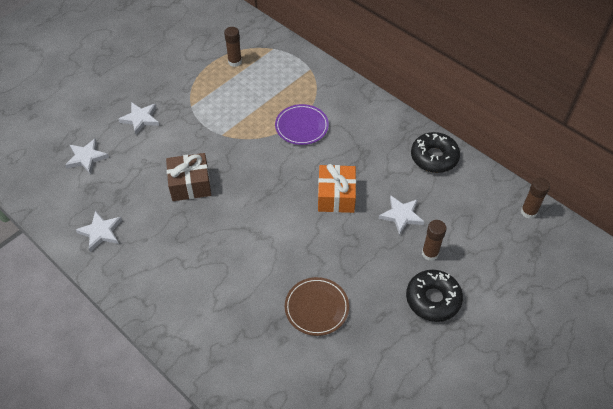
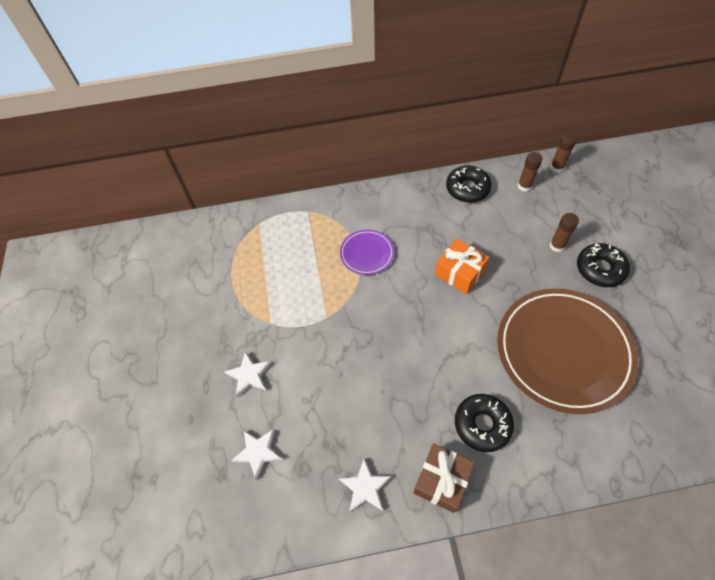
camera: 50 degrees left, 5 degrees up
brown gift [166,153,211,201] -> brown gift moved to [414,443,475,513]
brown glue stick [224,27,242,67] -> brown glue stick moved to [518,152,542,192]
brown plate [285,277,349,336] -> brown plate [497,288,638,414], size x2.18
white star [379,195,424,235] -> none
none -> black donut [455,394,514,452]

